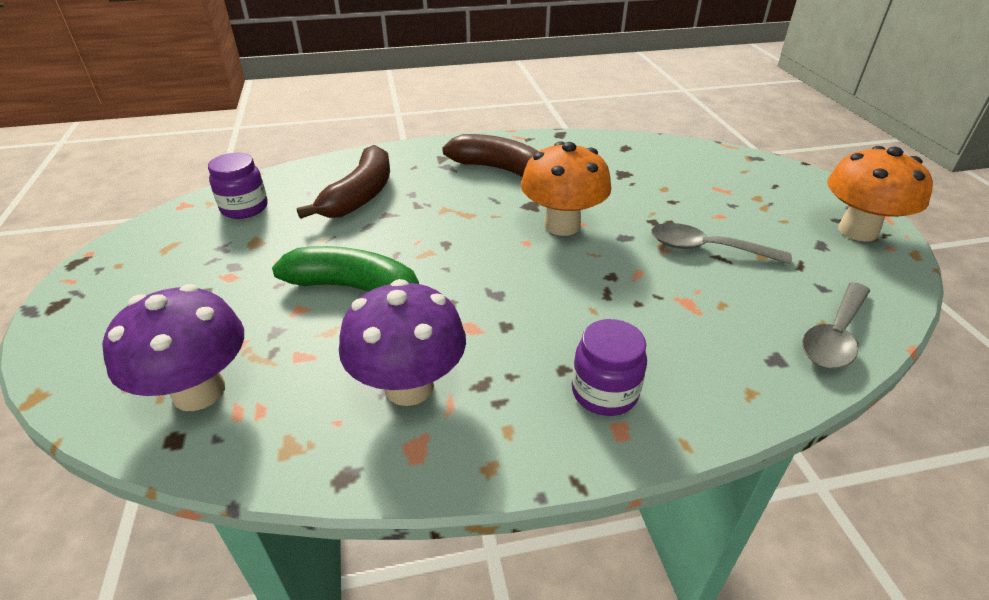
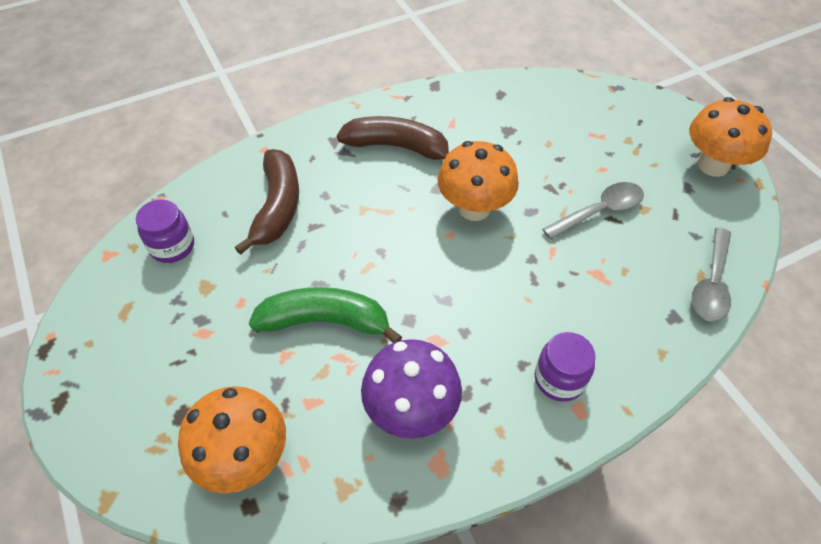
camera: 15 degrees left, 15 degrees up
purple mushroom [102,284,244,411] -> orange mushroom [178,386,286,493]
grey spoon [651,223,792,264] -> grey spoon turned 150 degrees clockwise [542,182,644,240]

